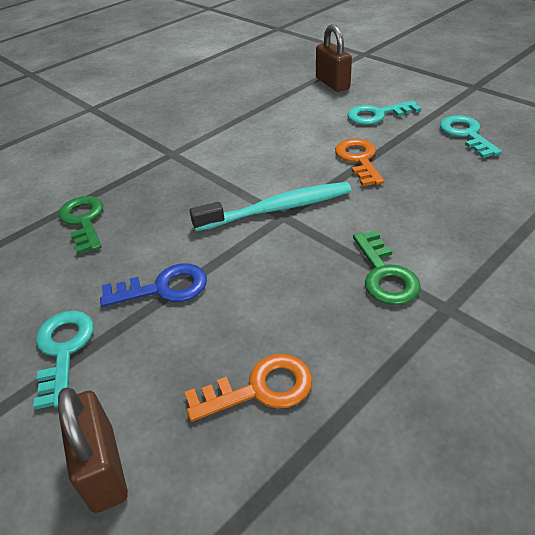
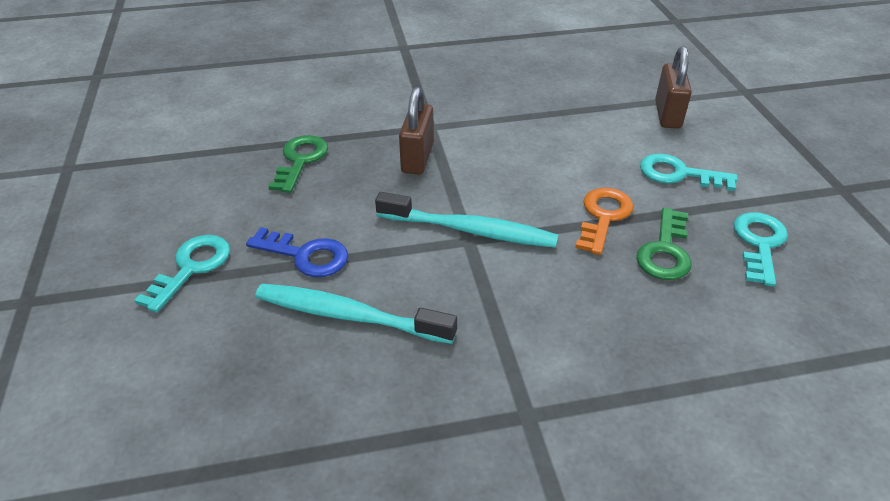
camera: 30 degrees right, 0 degrees up
brown padlock [58,387,128,513] -> brown padlock moved to [399,87,434,175]
orange key [185,354,312,422] -> none
green key [353,230,421,305] -> green key moved to [636,208,691,280]
none -> turquoise toothbrush [255,284,457,344]

